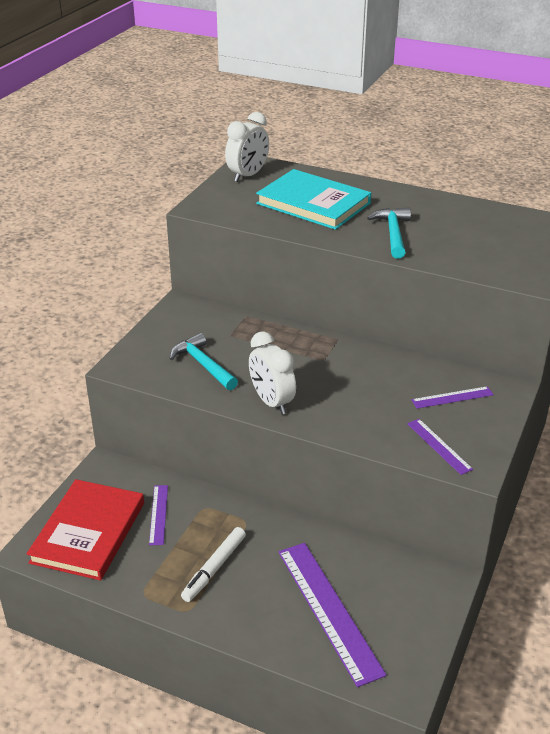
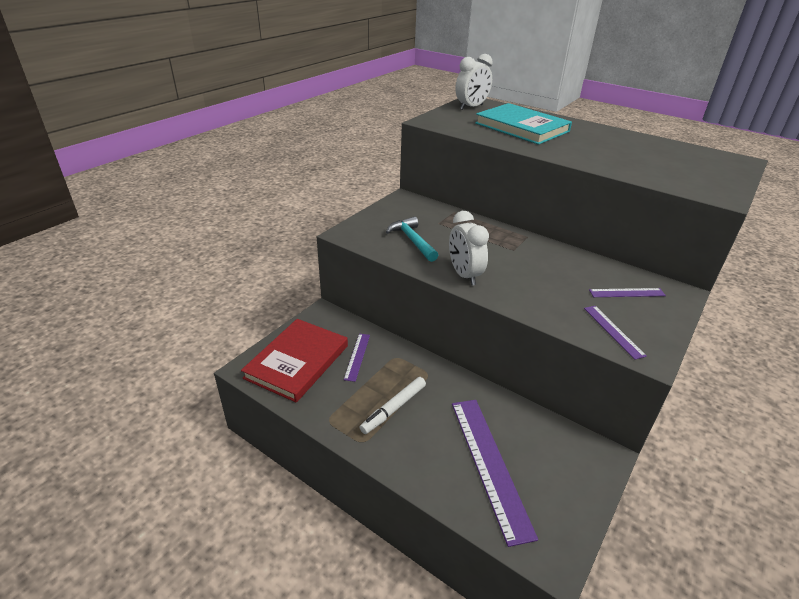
camera: 10 degrees right, 0 degrees up
turquoise hammer [367,207,411,259] -> none

